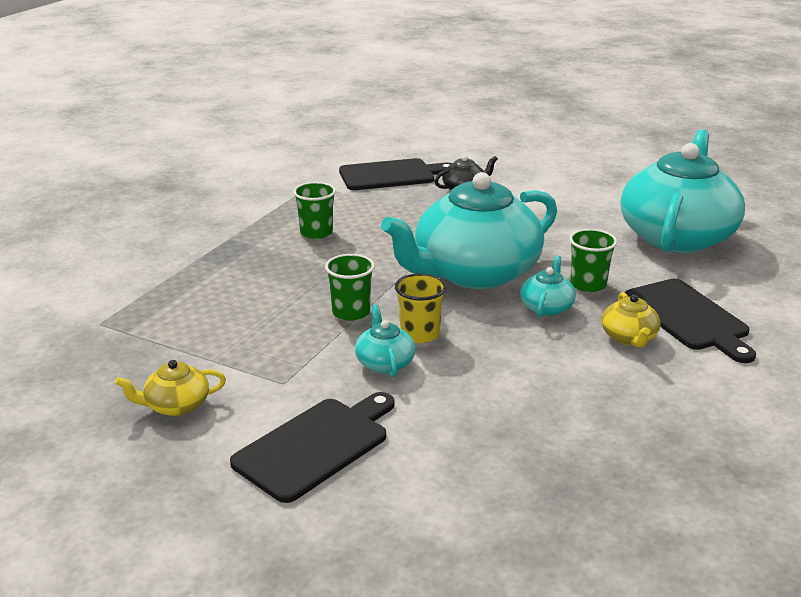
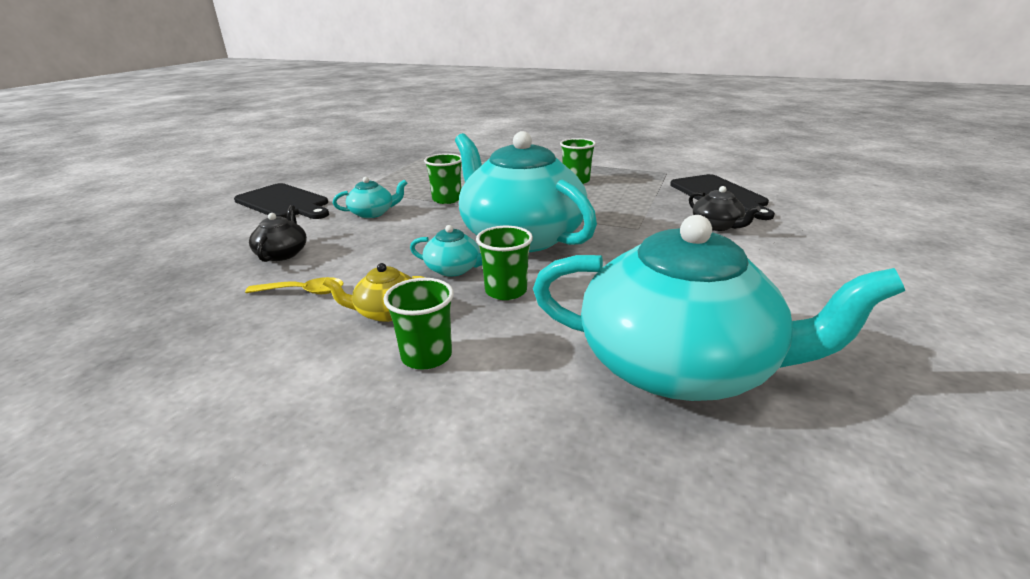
camera: 85 degrees right, 0 degrees up
yellow teapot [115,360,226,416] -> none
yellow cup [395,273,446,343] -> none
black cutting board [624,279,756,363] -> green cup [383,278,454,369]
none -> yellow spoon [245,277,344,294]
none -> black teapot [249,205,307,262]

